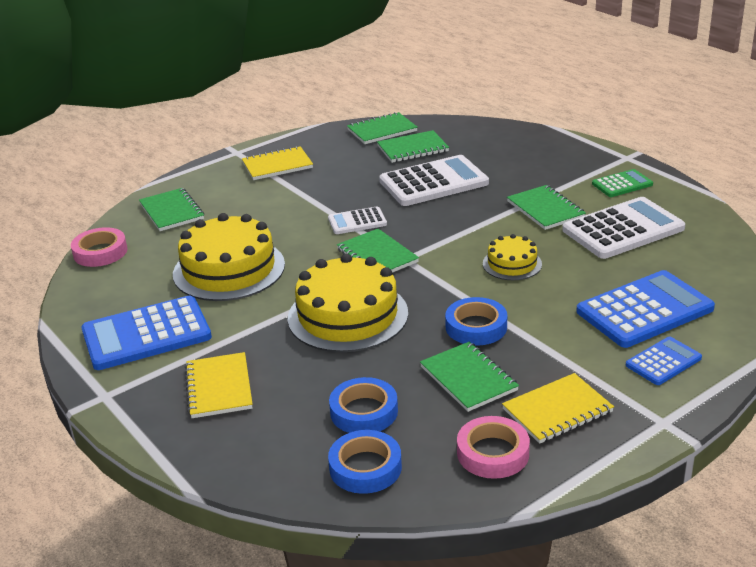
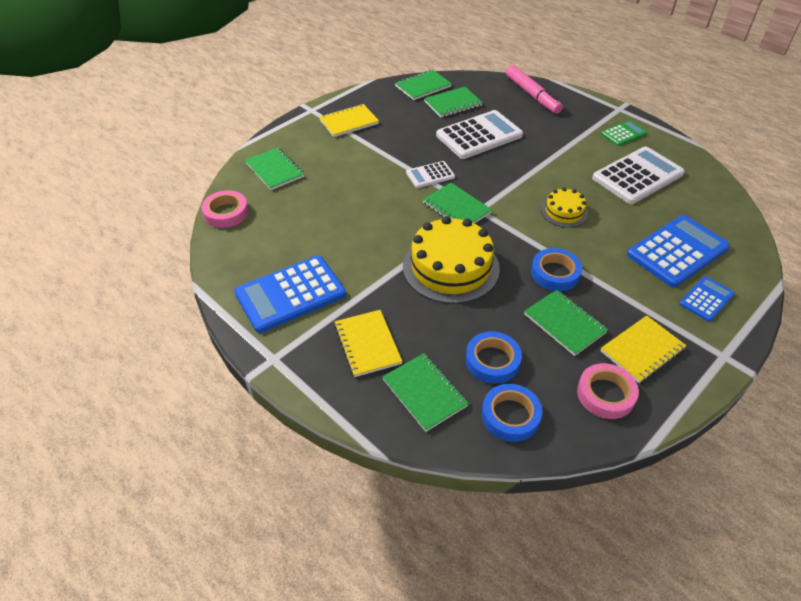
camera: 10 degrees left, 15 degrees up
yellow cake [173,213,285,301] -> none
green notebook [507,185,586,230] -> green notebook moved to [382,353,469,432]
none -> pink marker [506,65,563,114]

